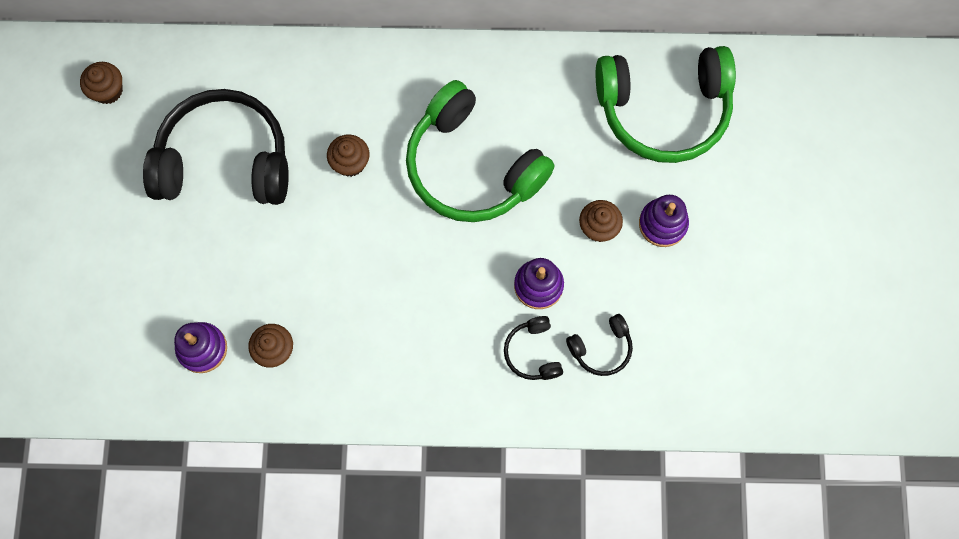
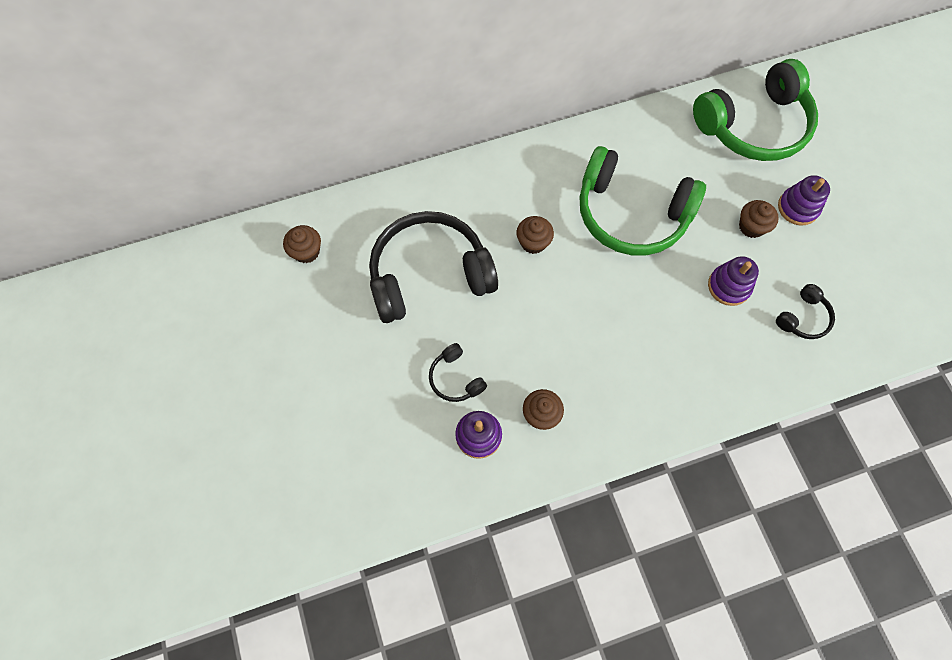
camera: 20 degrees left, 5 degrees down
black headphones [504,316,563,380] -> black headphones moved to [429,343,487,402]

